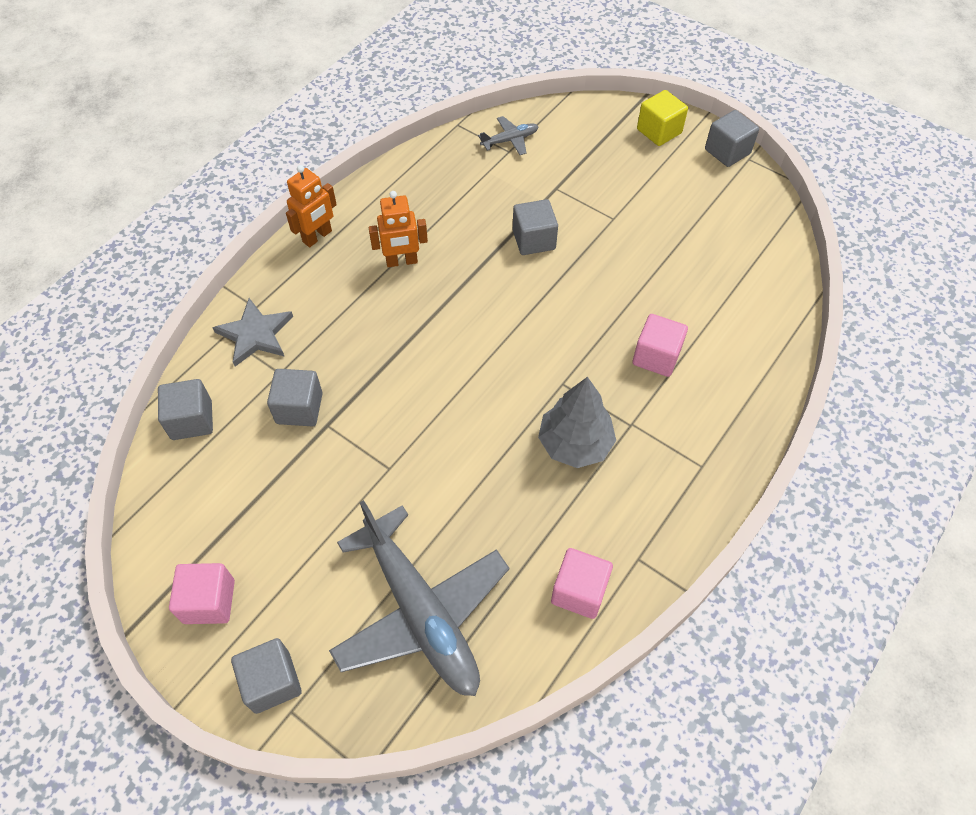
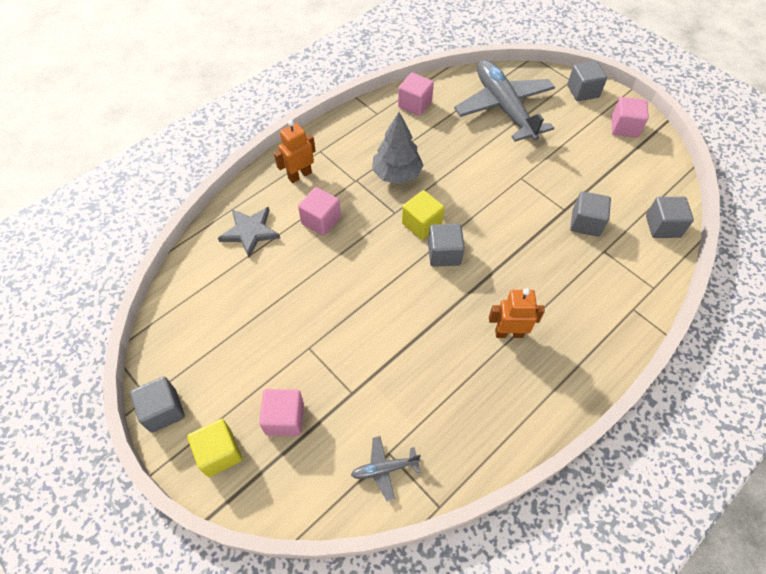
camera: 170 degrees left, 0 degrees up
grey star [212,298,293,367] -> grey star moved to [218,207,280,258]
orange robot [286,165,337,247] -> orange robot moved to [274,120,316,183]
grey cube [513,199,558,255] -> grey cube moved to [428,224,465,267]
none -> pink cube [259,389,304,436]
none -> yellow cube [402,190,445,240]

